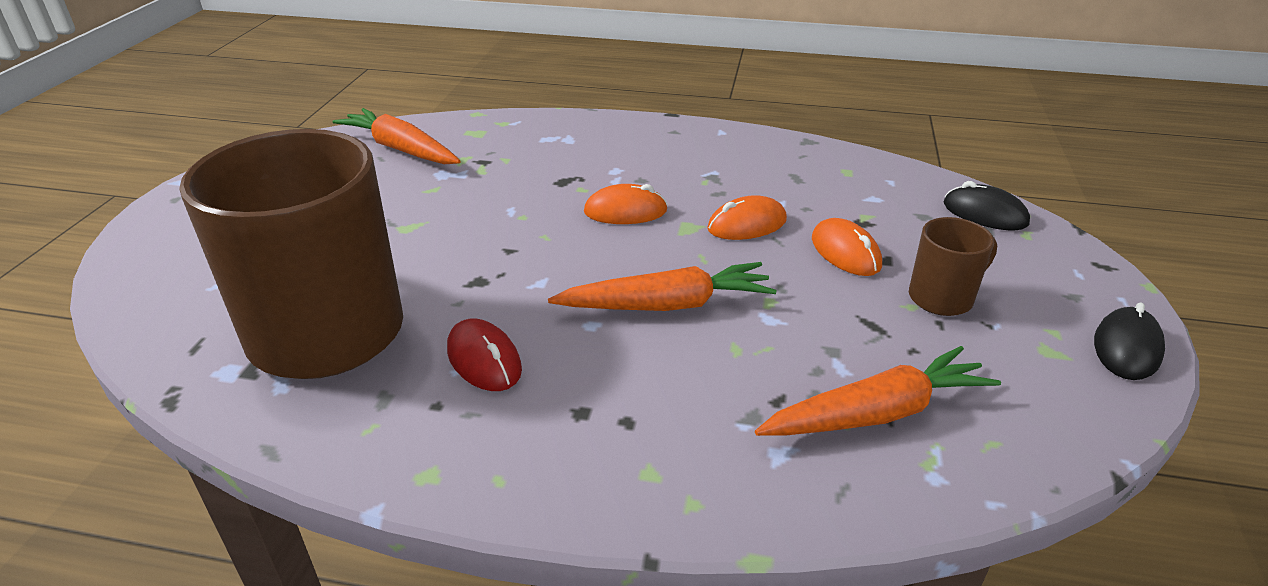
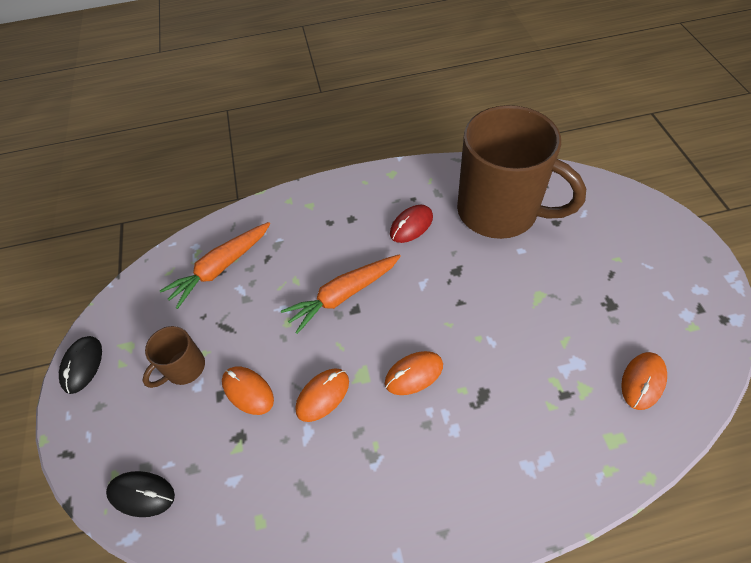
camera: 160 degrees right, 20 degrees up
orange carrot [333,108,461,164] -> orange mouse [621,352,667,410]
red mouse [447,319,522,391] -> red mouse turned 75 degrees counterclockwise [390,205,433,243]

